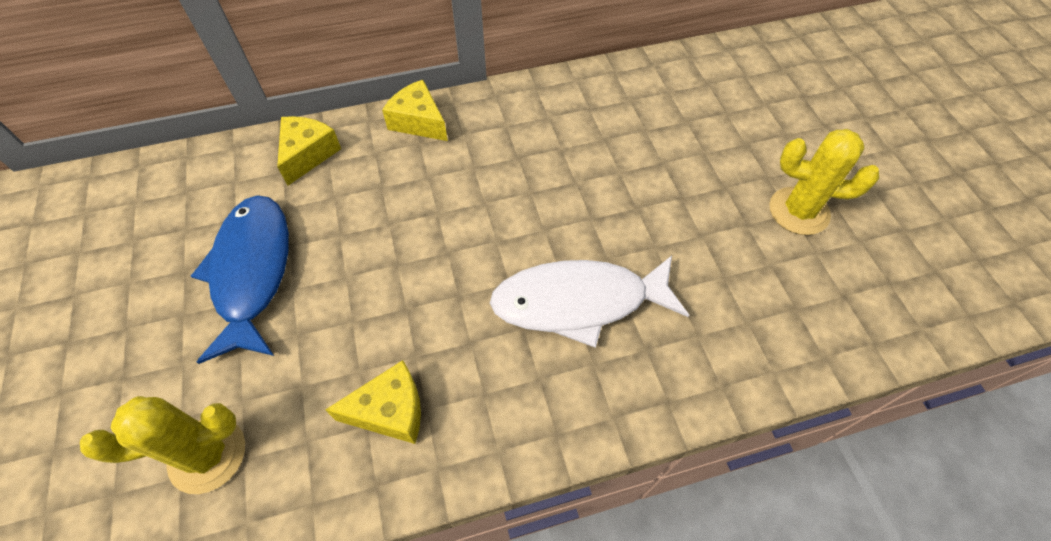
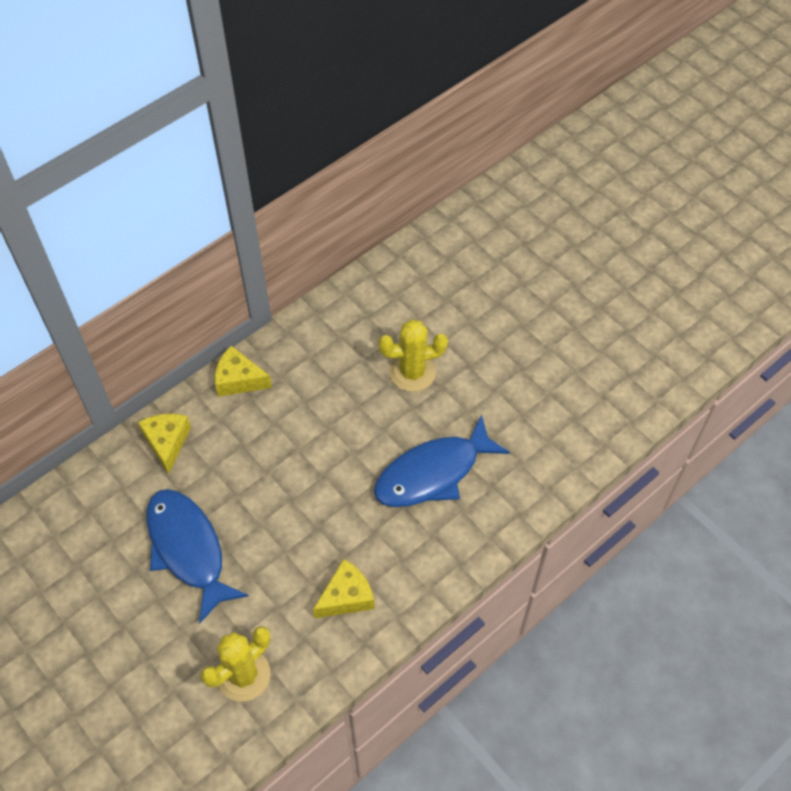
camera: 25 degrees left, 0 degrees up
white fish [490,256,689,348] -> blue fish [374,415,510,507]
yellow cactus [769,129,879,235] -> yellow cactus moved to [378,320,448,392]

